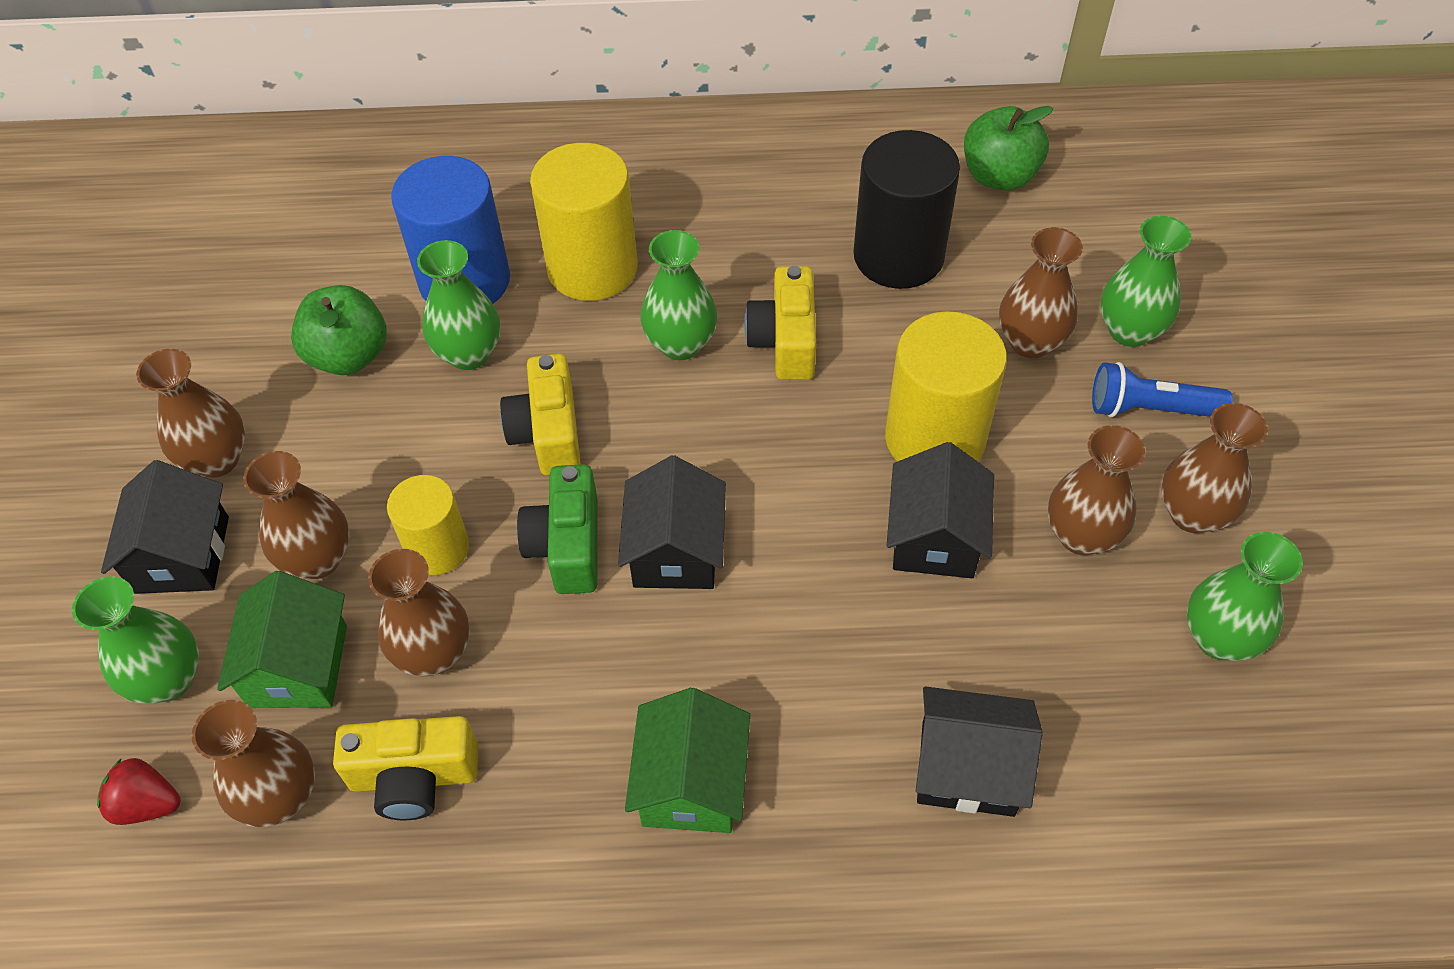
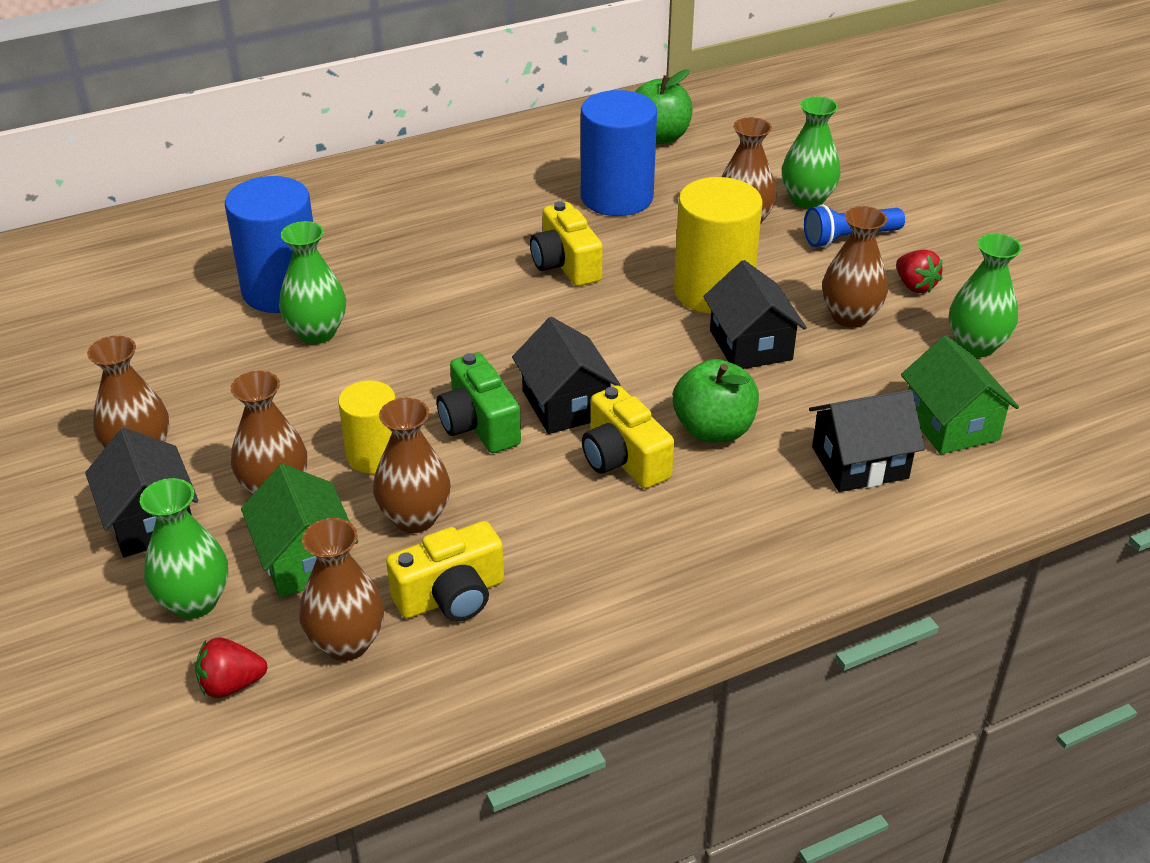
camera: 25 degrees left, 15 degrees down
green apple [291,285,387,375] -> green apple moved to [673,359,759,443]
yellow camera [500,354,581,476] -> yellow camera moved to [582,385,674,489]
yellow cylinder [530,143,638,301] -> none
green house [625,688,750,833] -> green house moved to [901,335,1019,454]
green vase [641,230,717,360] -> none
black cylinder [853,130,960,289] -> blue cylinder [581,90,657,216]
brown vase [1161,403,1268,533] -> red strawberry [896,250,943,293]

